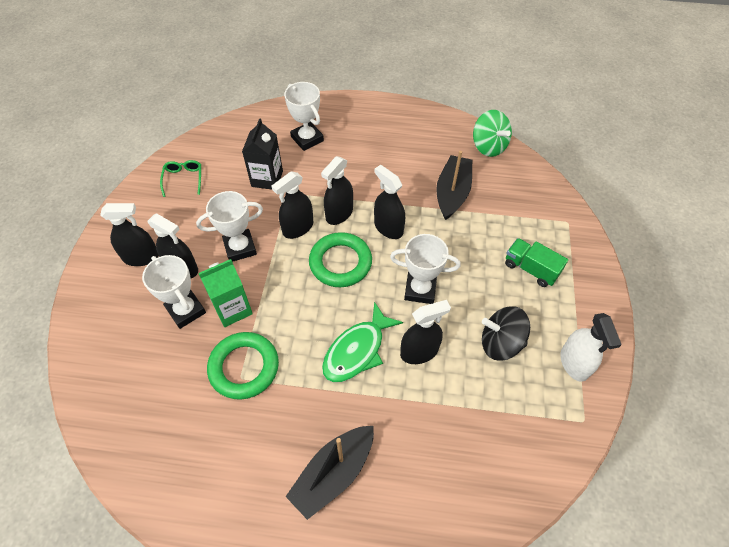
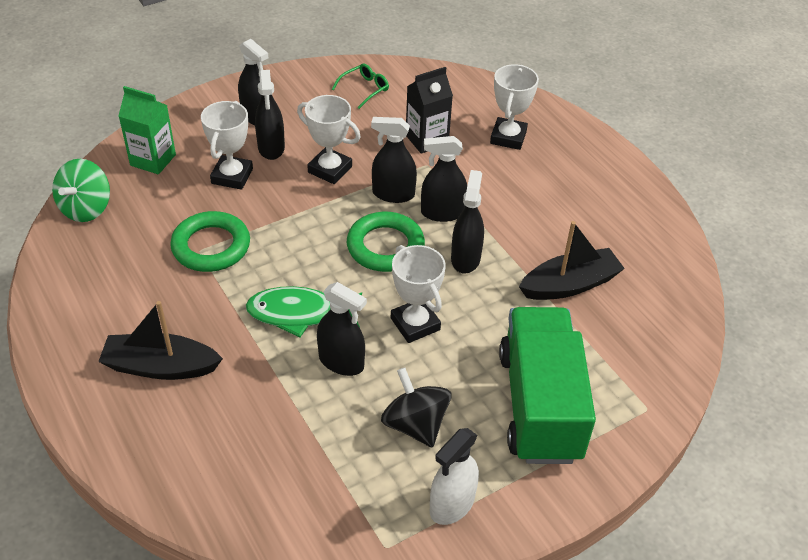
camera: 50 degrees right, 10 degrees down
green carton [198,259,253,327] -> green carton moved to [118,86,176,174]
green spinning top [473,110,512,157] -> green spinning top moved to [52,159,110,222]
green truck [505,238,568,287] -> green truck [499,307,596,464], size x2.08

